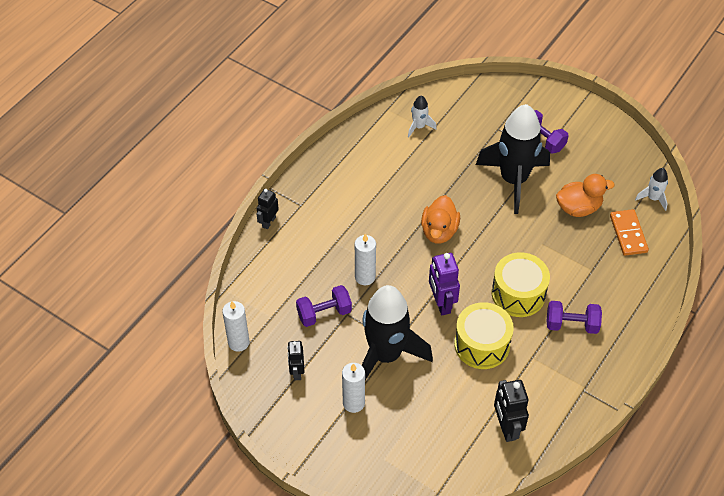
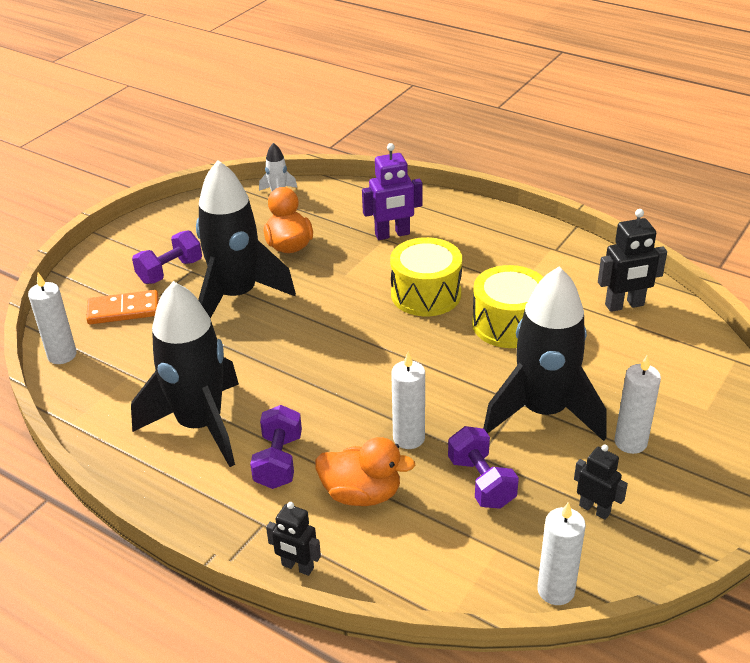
camera: 90 degrees left, 15 degrees down
black robot [287,341,304,380] -> black robot turned 135 degrees counterclockwise [574,444,628,520]
white rocket [408,96,437,137] -> none
orange duck [421,195,460,243] -> orange duck moved to [315,437,415,506]
purple robot [429,253,460,315] -> purple robot moved to [362,143,422,240]
purple dumbbell [547,301,602,334] -> purple dumbbell moved to [250,405,302,489]
orange domino [610,209,649,256] -> orange domino moved to [86,290,159,324]
none -> white candle [28,273,77,364]
none -> black rocket [131,281,239,467]

